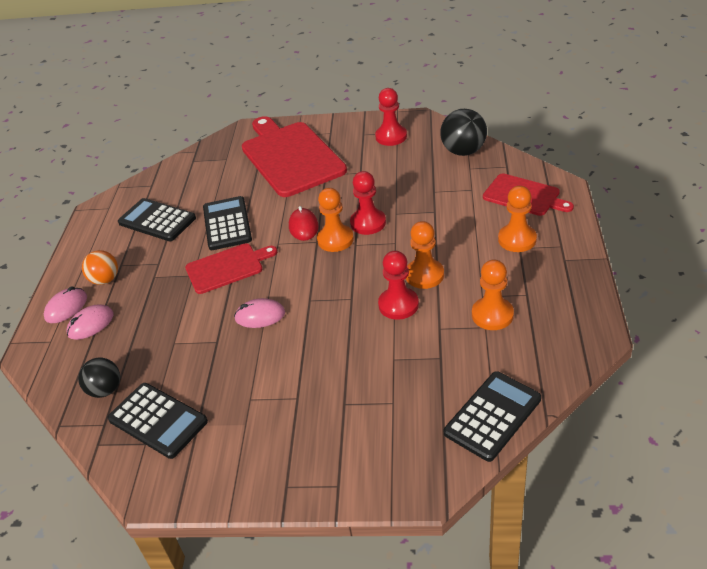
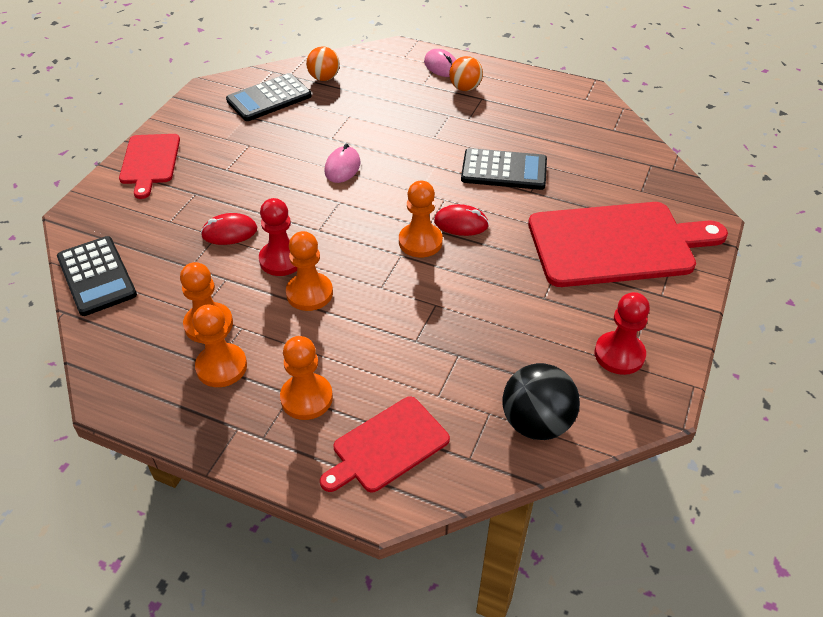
camera: 105 degrees right, 5 degrees up
pink mouse [66,304,114,340] -> none
black ball [78,358,120,398] -> orange ball [306,46,340,81]
black calculator [118,198,196,241] -> none
red cutting board [185,243,277,294] -> red cutting board moved to [119,134,180,199]
red pawn [350,171,386,235] -> none
none -> orange pawn [192,305,247,387]
none -> red mouse [201,213,257,245]

